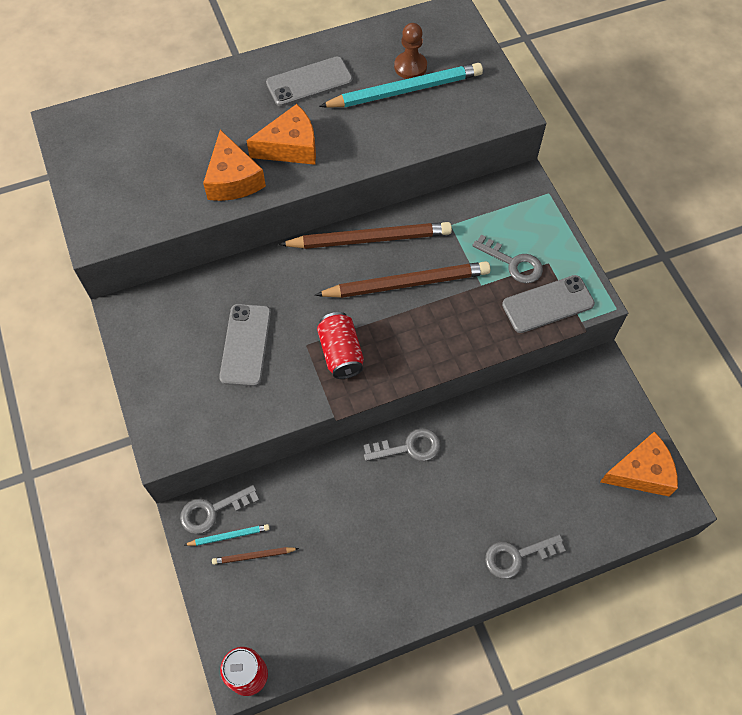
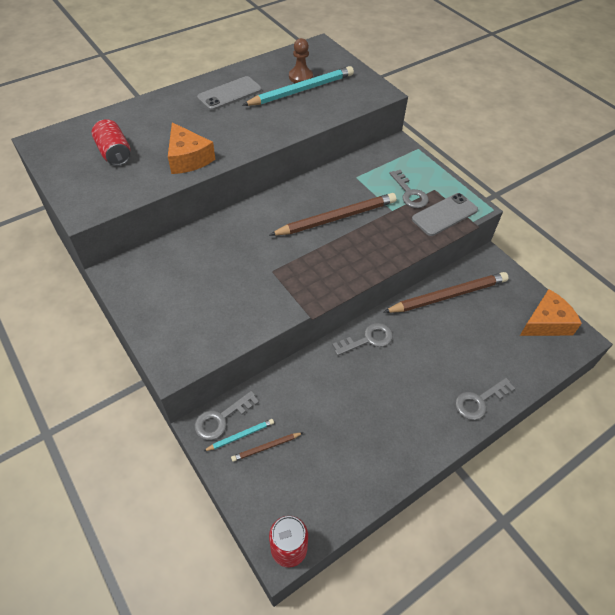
camera: 15 degrees left, 10 degrees down
grey phone [219,304,271,387] -> none
orange cheese [246,104,316,165] -> none
brown pencil [279,222,452,249] -> brown pencil moved to [384,272,509,313]
red can [317,312,364,379] -> red can moved to [92,119,131,166]
grey key [472,234,543,283] -> grey key turned 45 degrees clockwise [389,170,429,208]

